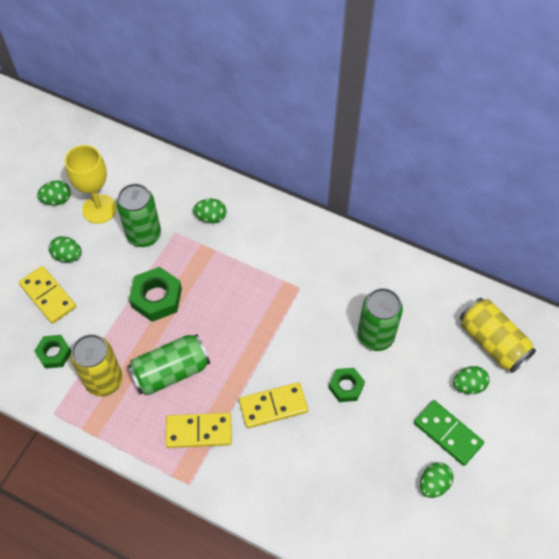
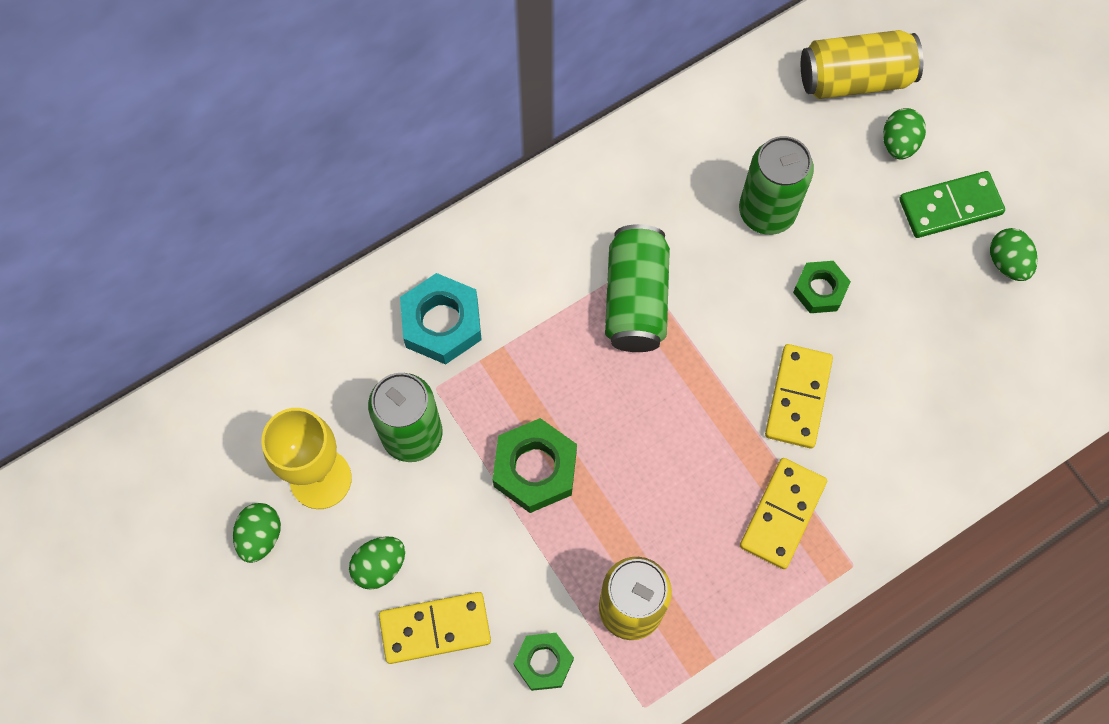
camera: 60 degrees left, 10 degrees up
green can [127,334,210,396] -> green can moved to [605,224,670,352]
green egg [193,198,227,223] -> turquoise nut [400,273,482,365]

